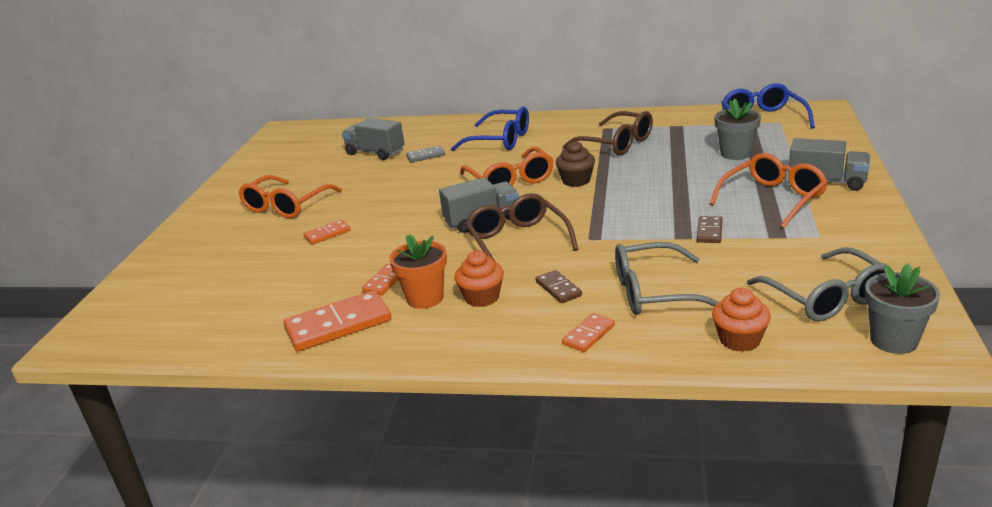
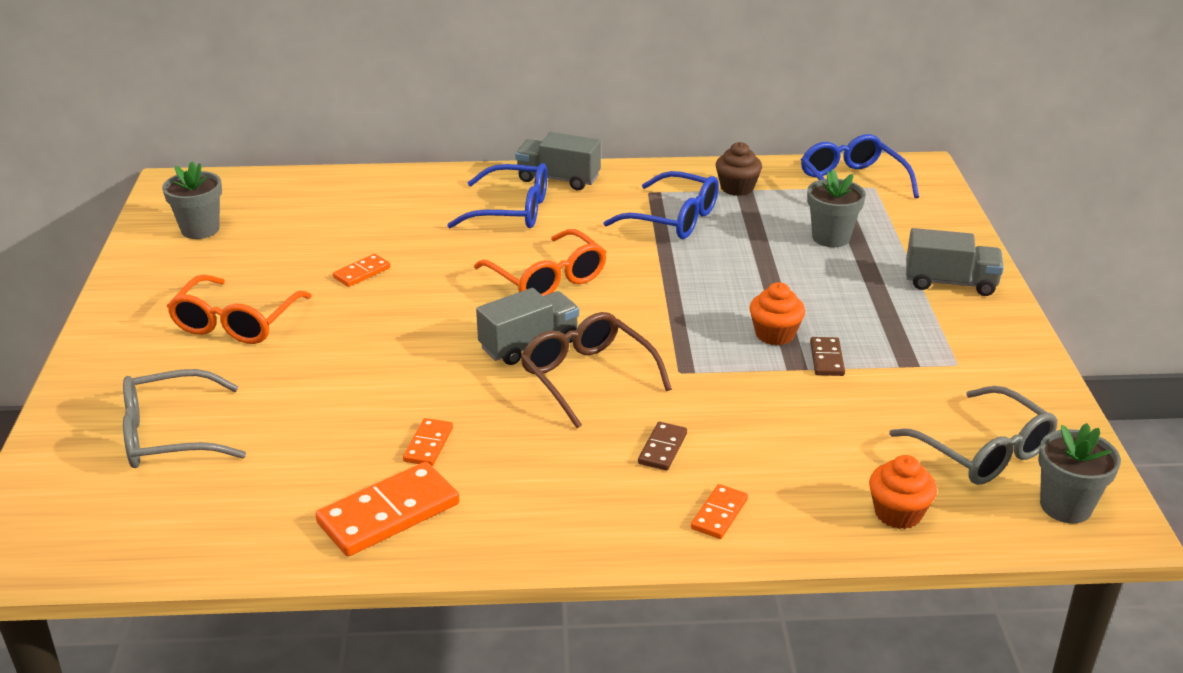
camera: 15 degrees left, 5 degrees up
orange domino [304,220,351,244] -> orange domino moved to [333,254,390,287]
grey truck [342,118,404,160] -> grey truck moved to [515,132,601,190]
orange flower pot [389,235,447,309] -> none
grey domino [406,146,445,163] -> none
orange cupcake [455,251,504,307] -> orange cupcake moved to [749,282,805,345]
brown domino [536,270,582,303] -> brown domino turned 60 degrees clockwise [638,422,687,470]
brown cupcake [556,141,595,187] -> brown cupcake moved to [716,142,762,196]
brown glasses [563,111,653,155] -> blue glasses [603,171,719,239]
grey glasses [615,242,718,315] -> grey glasses moved to [123,369,246,468]
orange glasses [709,153,828,228] -> none
none -> grey flower pot [162,161,222,239]

